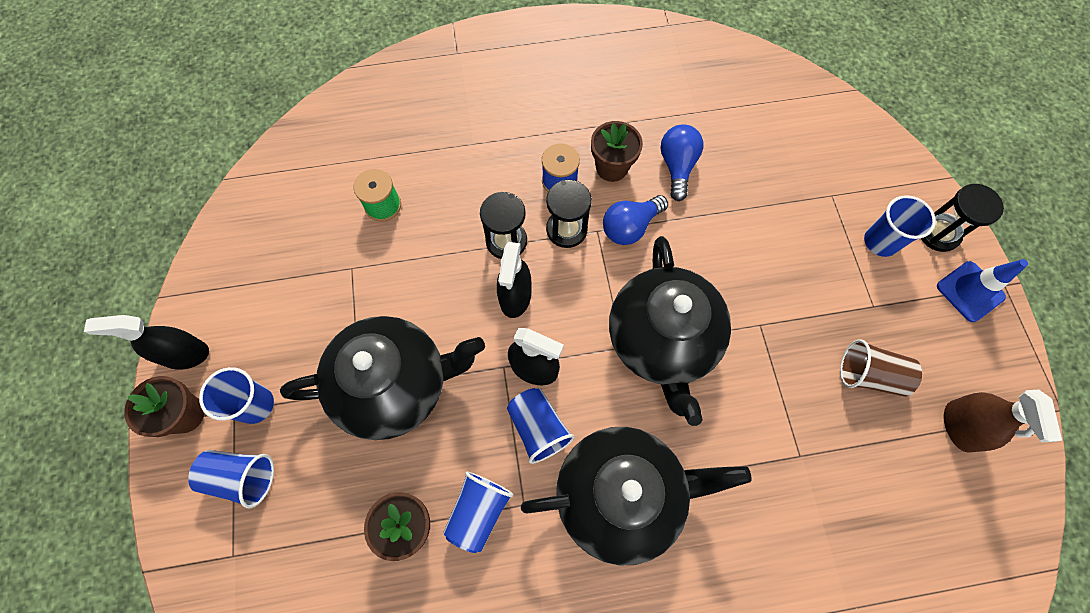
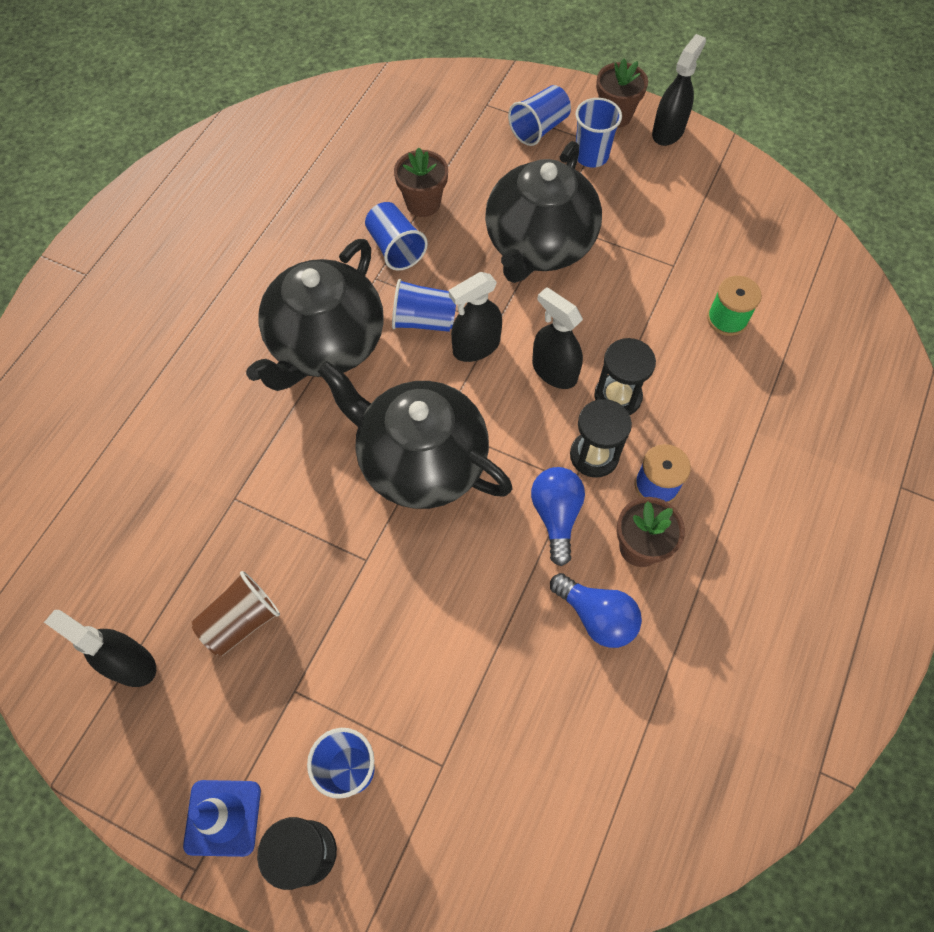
camera: 125 degrees right, 5 degrees down
brown spray bottle [944,390,1062,453] -> black spray bottle [44,610,156,687]

